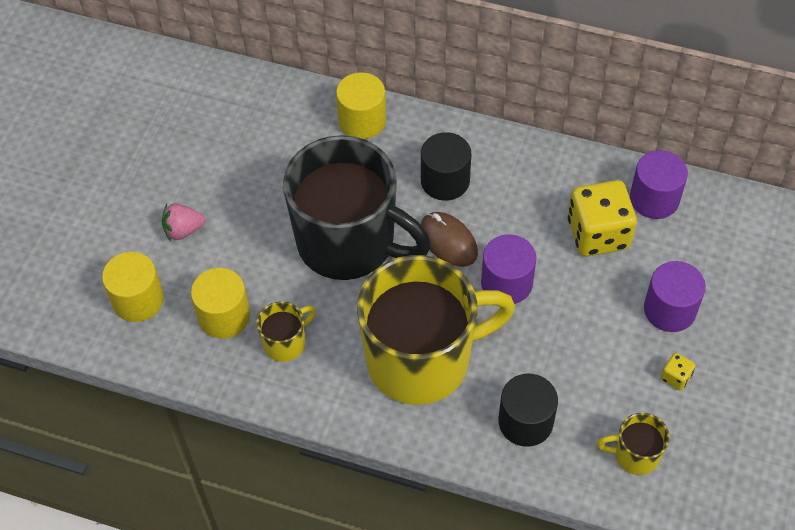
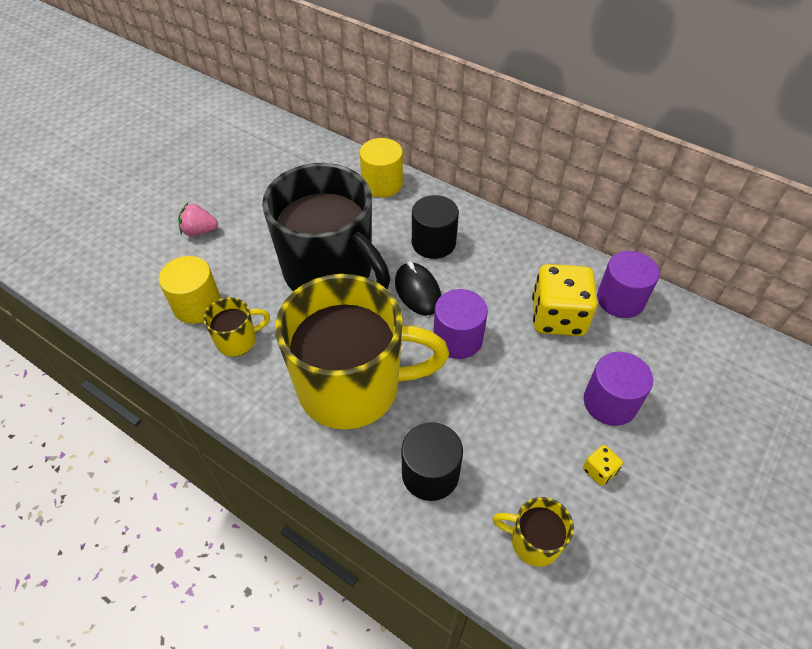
camera: 15 degrees right, 5 degrees down
yellow cylinder [102,252,164,322] -> none
brown mouse [421,212,478,267] -> black mouse [395,262,441,316]

